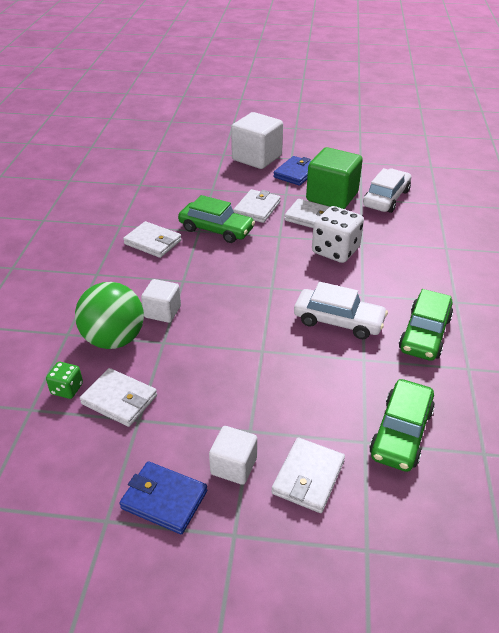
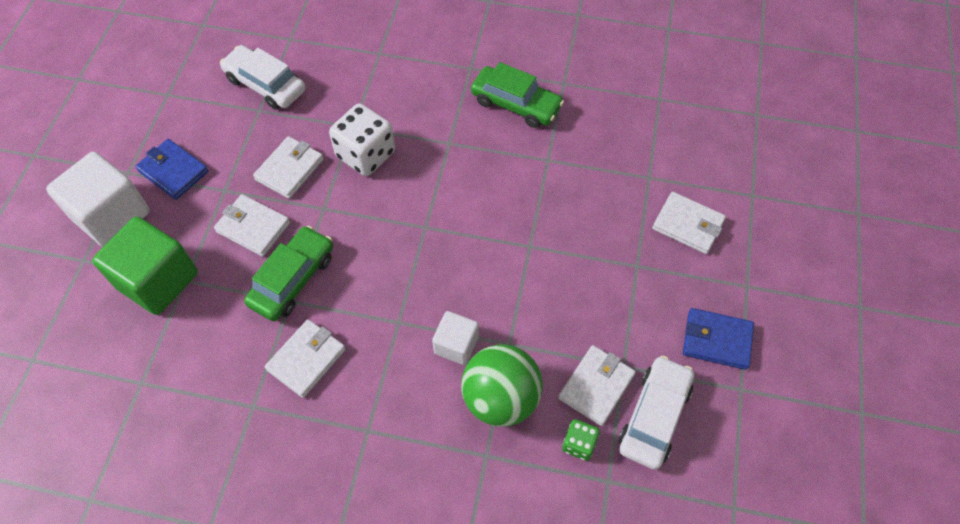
camera: 85 degrees left, 20 degrees up
blue wallet [119,461,207,534] -> blue wallet turned 75 degrees clockwise [683,308,754,370]
white cube [209,426,257,485] -> none
white car [294,282,388,339] -> white car moved to [619,356,694,470]
green cube [306,147,363,209] -> green cube moved to [92,217,198,315]
green car [369,379,435,472] -> none

